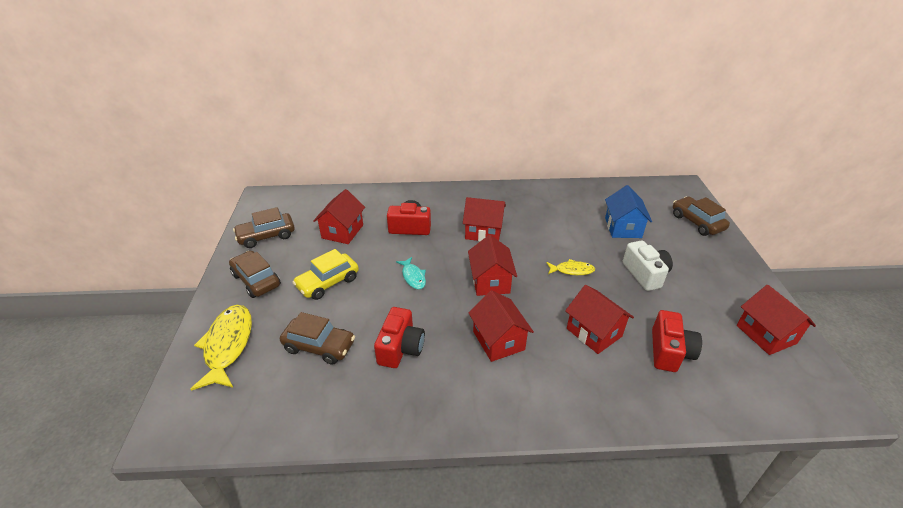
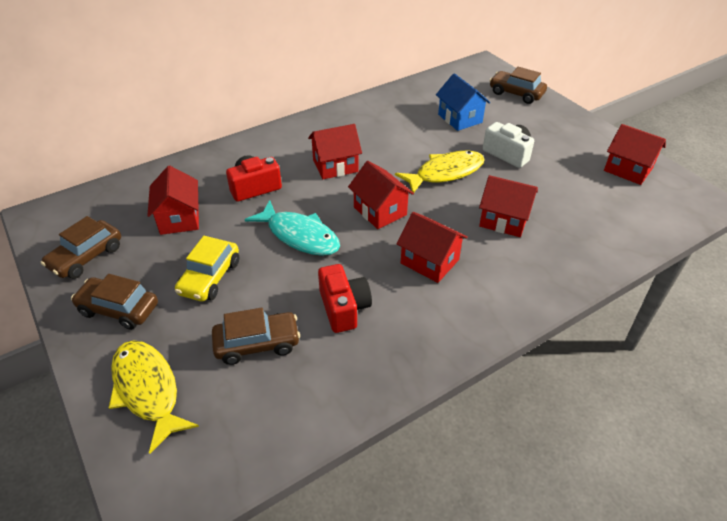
camera: 30 degrees left, 5 degrees up
turquoise fish [396,257,426,289] -> turquoise fish [244,200,340,256], size x1.87
yellow fish [546,259,595,275] -> yellow fish [395,151,485,193], size x1.87
red camera [652,310,702,372] -> none

